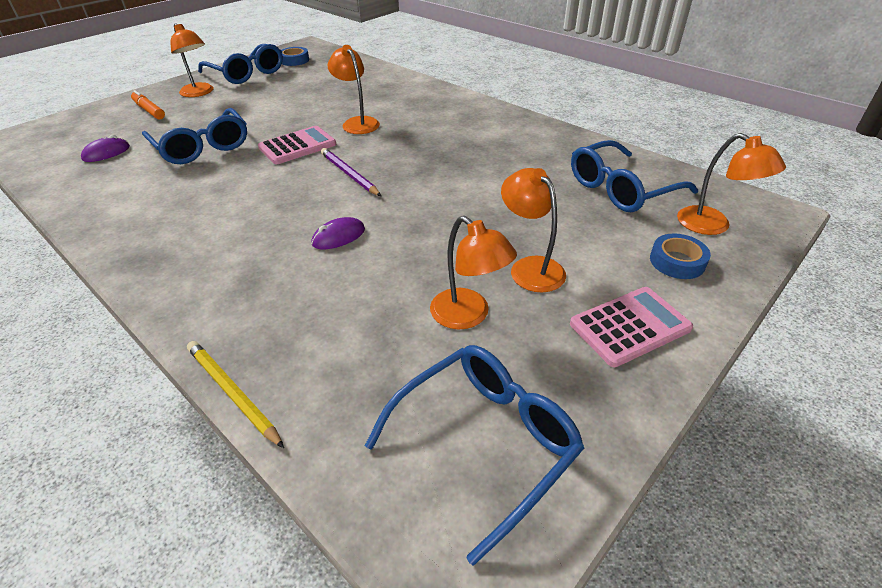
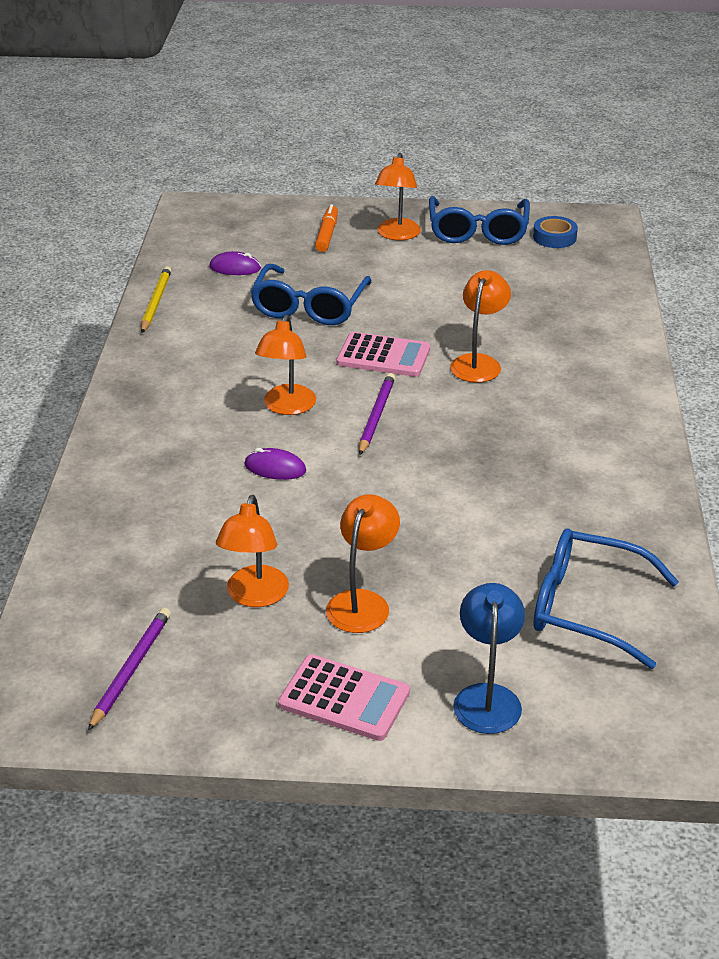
camera: 50 degrees right, 5 degrees down
yellow pencil [187,341,284,448] -> yellow pencil moved to [141,266,172,333]
blue glasses [365,345,584,566] -> purple pencil [88,608,171,731]
blue tape [650,234,711,279] -> blue lamp [453,583,525,734]
orange lamp [677,133,786,235] -> orange lamp moved to [255,315,316,415]

